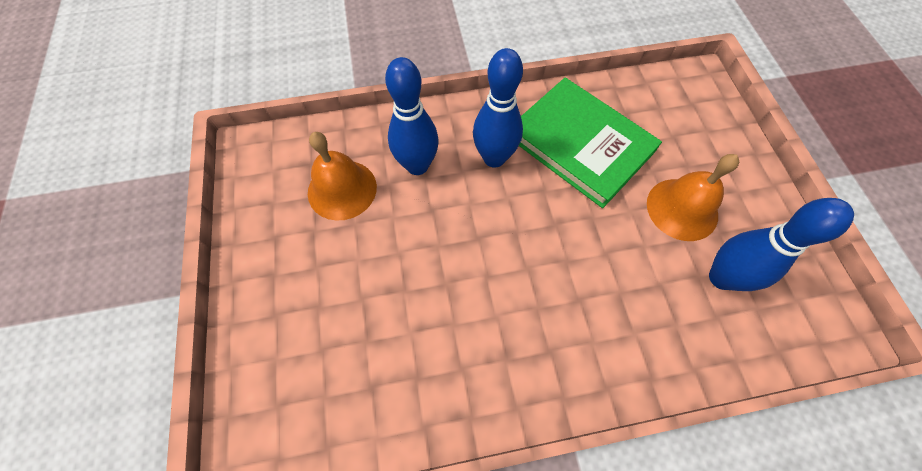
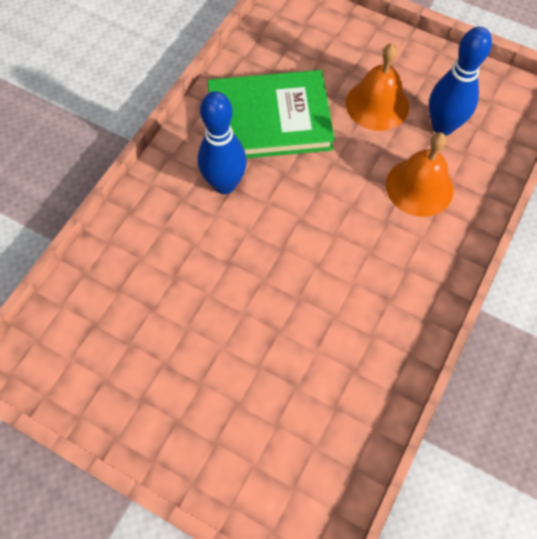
camera: 50 degrees left, 0 degrees up
orange bell [308,132,377,221] -> orange bell moved to [386,132,454,217]
blue bowling pin [385,57,439,175] -> none

